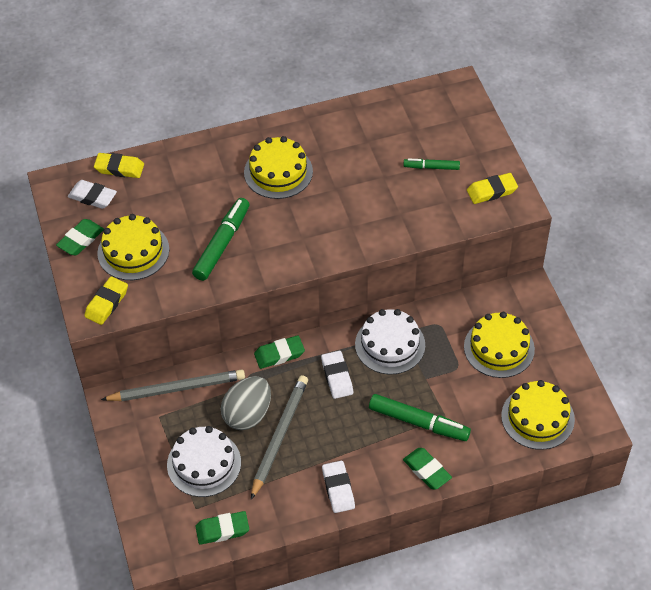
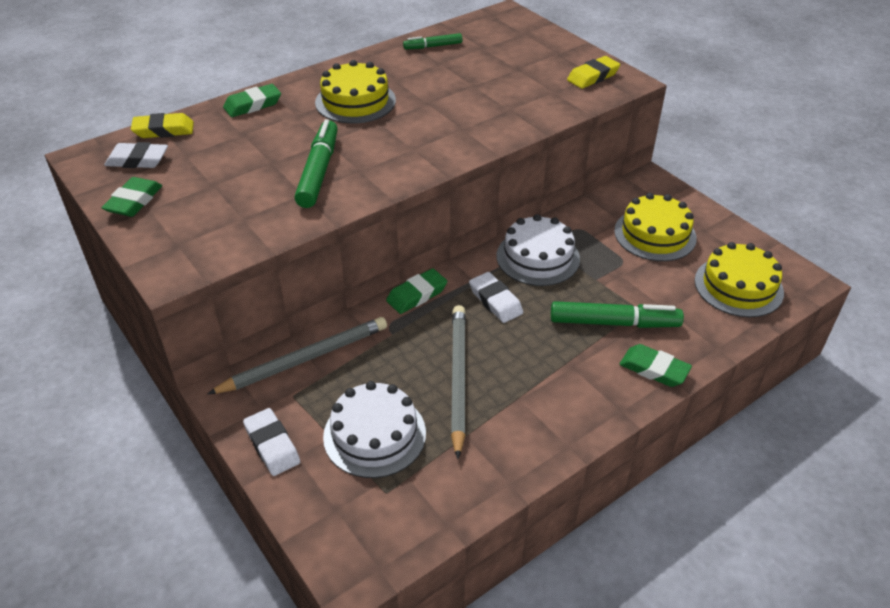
camera: 20 degrees left, 10 degrees down
yellow eraser [84,277,128,325] -> none
yellow cake [97,214,169,280] -> none
green eraser [196,511,249,545] -> green eraser moved to [223,84,281,117]
grey egg [221,376,271,430] -> none
white eraser [322,461,355,513] -> white eraser moved to [243,408,300,476]
green marker [403,158,460,170] -> green marker moved to [403,33,463,50]

